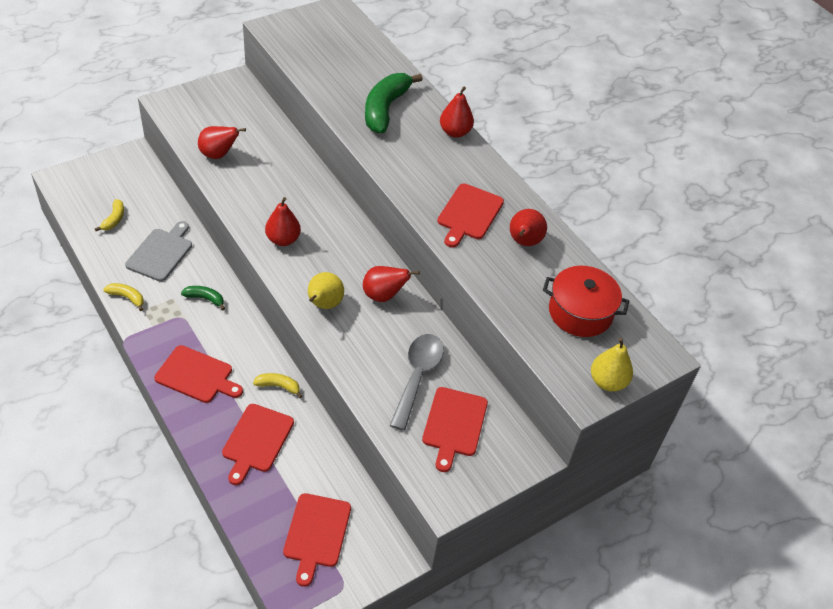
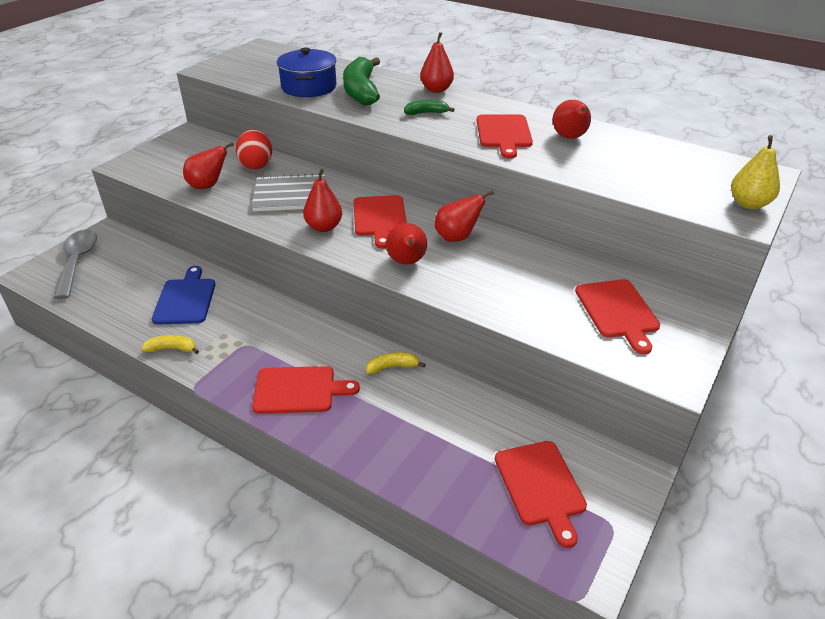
camera: 20 degrees left, 10 degrees down
yellow banana [95,199,124,231] -> none
grey cutting board [125,221,192,282] -> blue cutting board [152,266,215,325]
green banana [181,286,225,310] -> green banana moved to [404,100,455,115]
red cutting board [222,404,294,485] -> red cutting board moved to [353,195,407,249]
yellow pear [308,272,344,309] -> red pear [386,223,427,265]
grey spoon [390,334,444,431] -> grey spoon moved to [54,230,97,299]
red pot [543,266,629,337] -> none
none -> red egg [236,129,272,170]
none -> grey notebook [252,173,325,211]
none -> blue pot [277,47,337,97]

